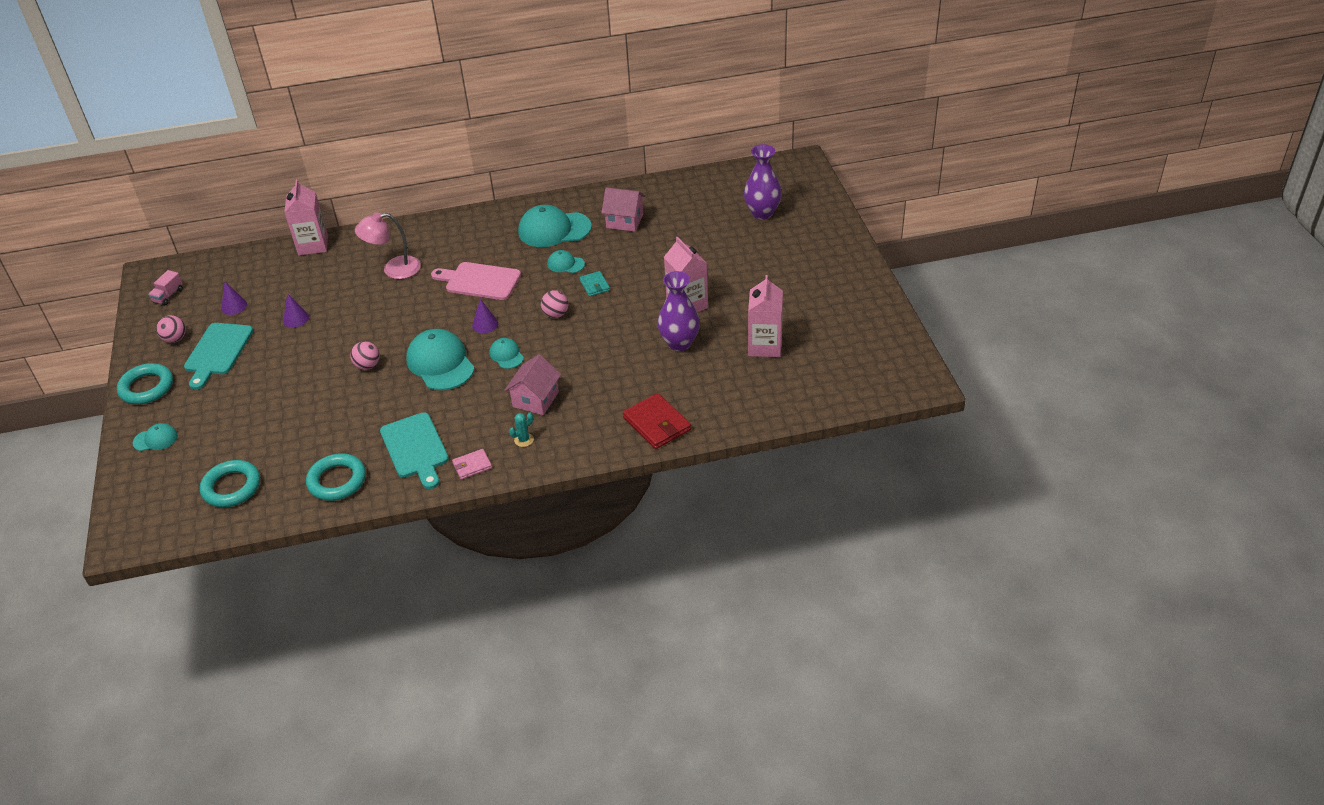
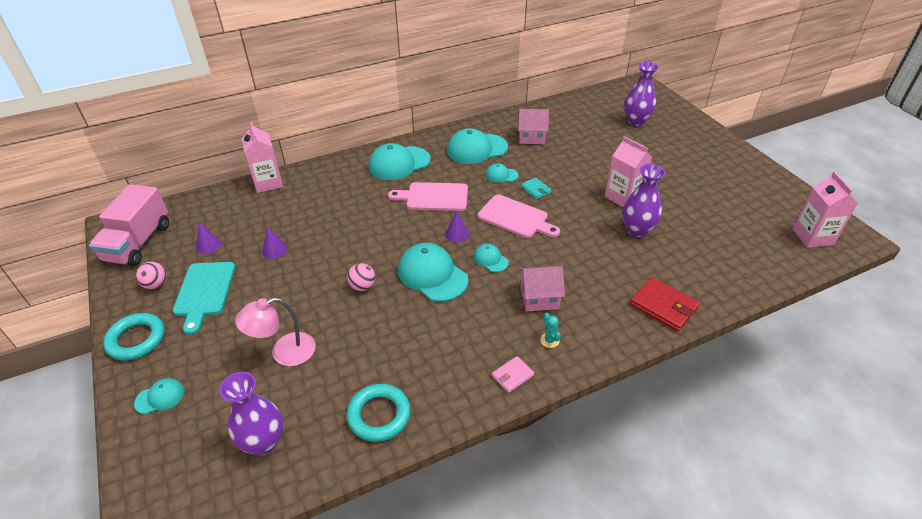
camera: 15 degrees left, 0 degrees up
pink truck [148,270,183,306] -> pink truck [89,184,169,266], size x2.37
turquoise ring [200,460,260,507] -> purple vase [219,372,283,455]
pink lamp [355,212,421,279] -> pink lamp moved to [235,297,316,366]
turquoise cutting board [380,412,449,489] -> none
pink house [504,354,561,415] -> pink house turned 75 degrees clockwise [519,266,565,312]
turquoise cactus [509,412,534,447] -> turquoise cactus turned 60 degrees counterclockwise [540,313,561,348]
pink ball [541,290,568,318] -> pink cutting board [478,194,560,238]
pink carton [748,275,783,357] -> pink carton moved to [792,172,858,248]
none -> turquoise cap [369,143,430,180]

